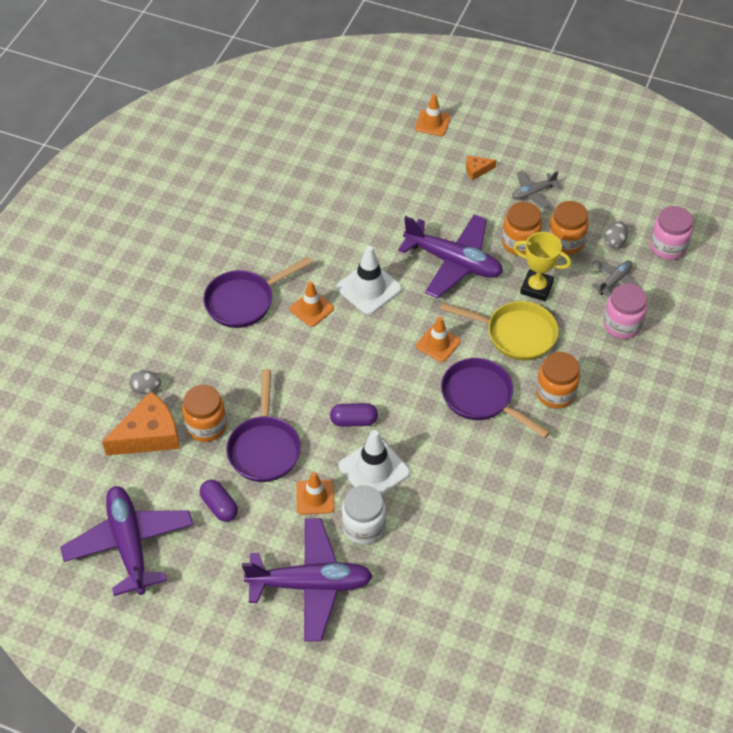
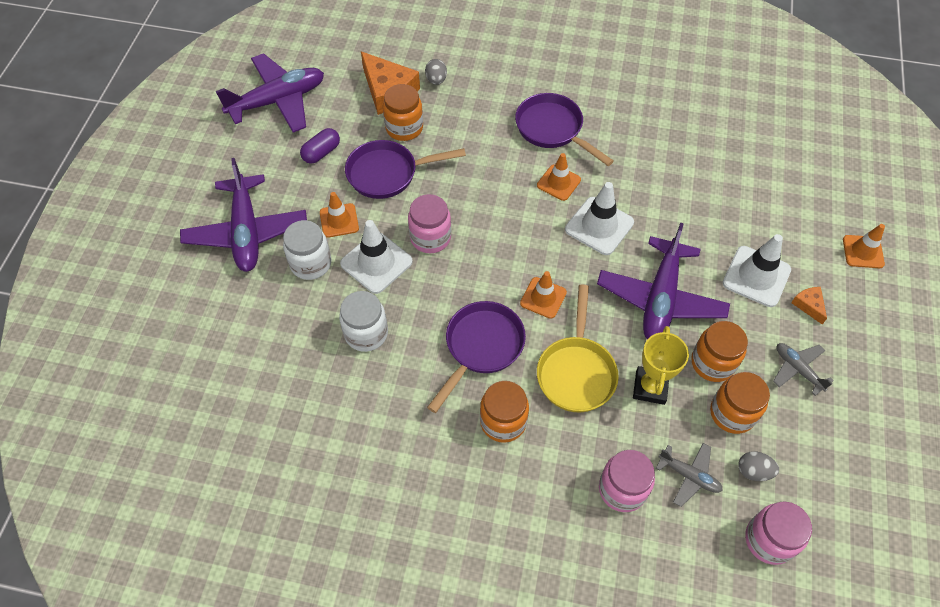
camera: 80 degrees right, 5 degrees up
purple capsule [330,403,378,427] -> pink jar [408,194,451,253]
none -> white jar [339,291,388,352]
none -> white traffic cone [723,234,791,307]

